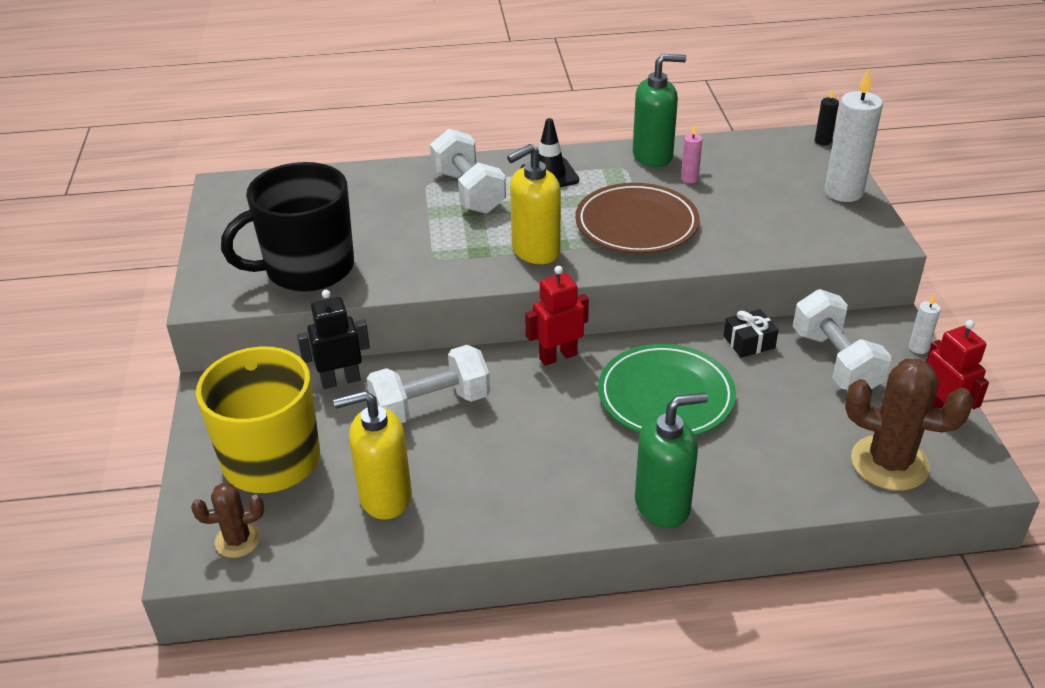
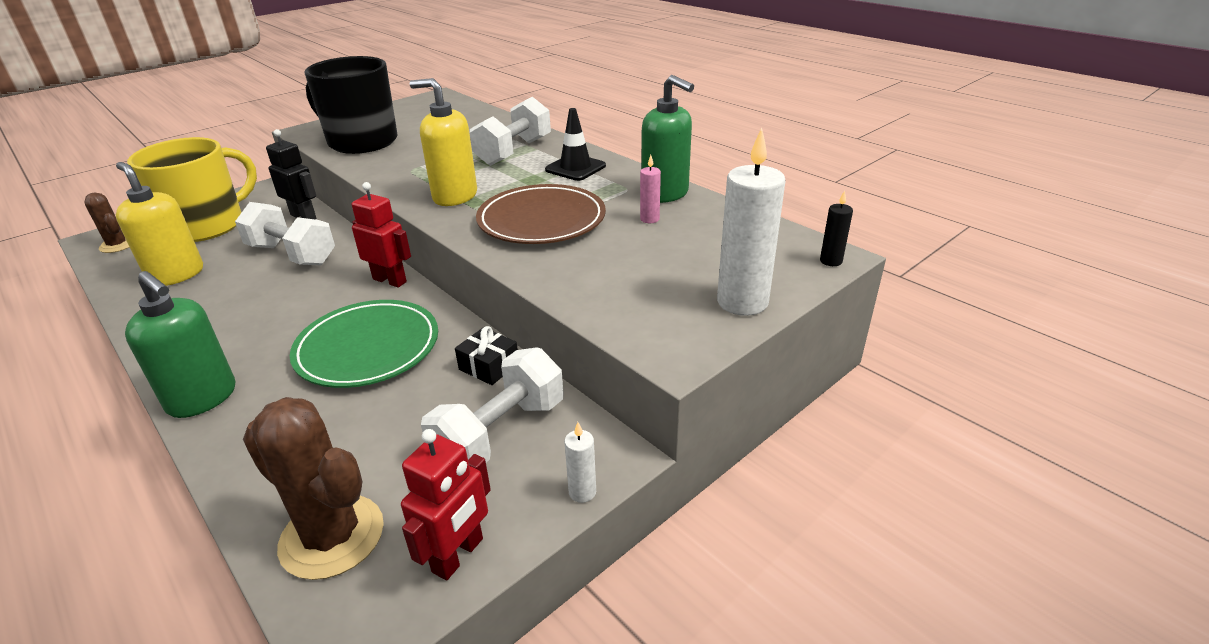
camera: 55 degrees right, 5 degrees down
brown cactus [845,359,973,491] -> brown cactus turned 45 degrees counterclockwise [243,397,384,580]

